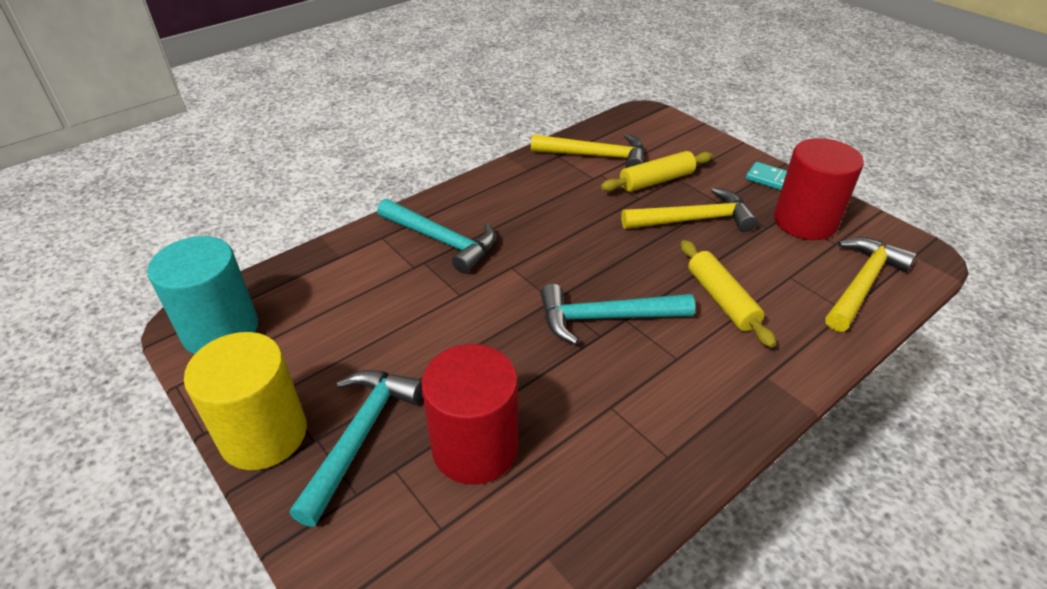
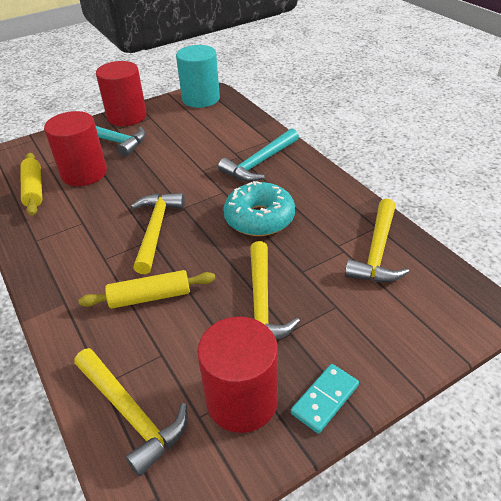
camera: 100 degrees right, 0 degrees up
yellow cylinder [184,332,307,470] -> red cylinder [96,61,147,126]
turquoise hammer [540,284,695,345] -> yellow hammer [131,193,185,274]
yellow rolling pin [601,151,713,192] -> yellow rolling pin moved to [20,153,42,216]
none -> turquoise donut [223,181,295,236]

